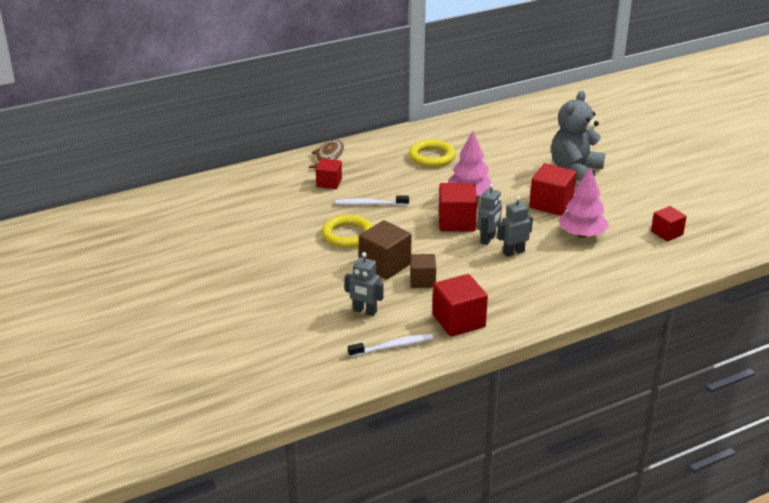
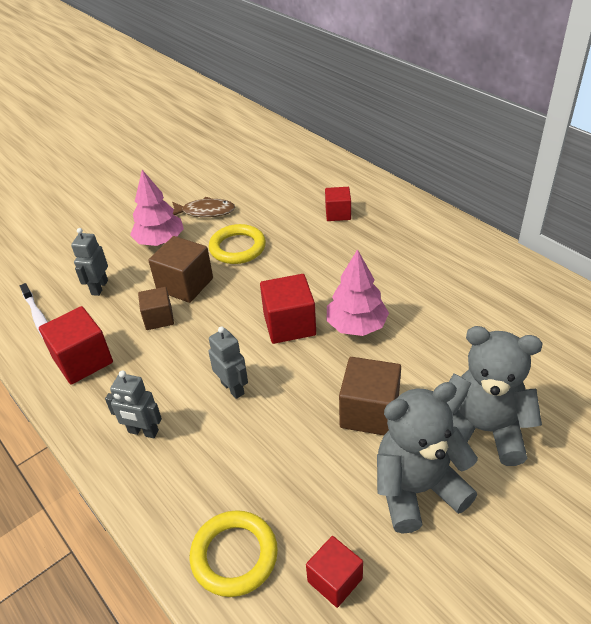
camera: 80 degrees right, 10 degrees up
brown fish [309,140,344,168] -> brown fish moved to [172,197,235,217]
white toothbrush [335,196,409,206] -> none
yellow ring [409,139,456,167] -> yellow ring moved to [189,510,278,597]
grey robot [477,183,502,245] -> grey robot moved to [105,370,162,438]
red cube [529,163,576,216] -> brown cube [339,357,401,435]
pink tree [559,167,609,238] -> pink tree moved to [130,170,184,246]
none -> grey teddy bear [377,382,478,534]

